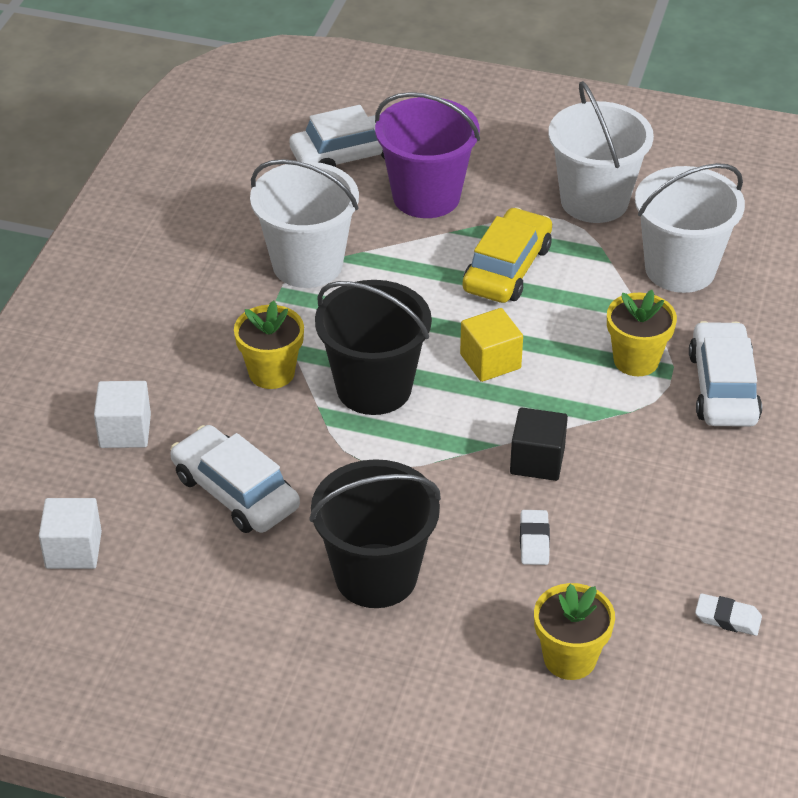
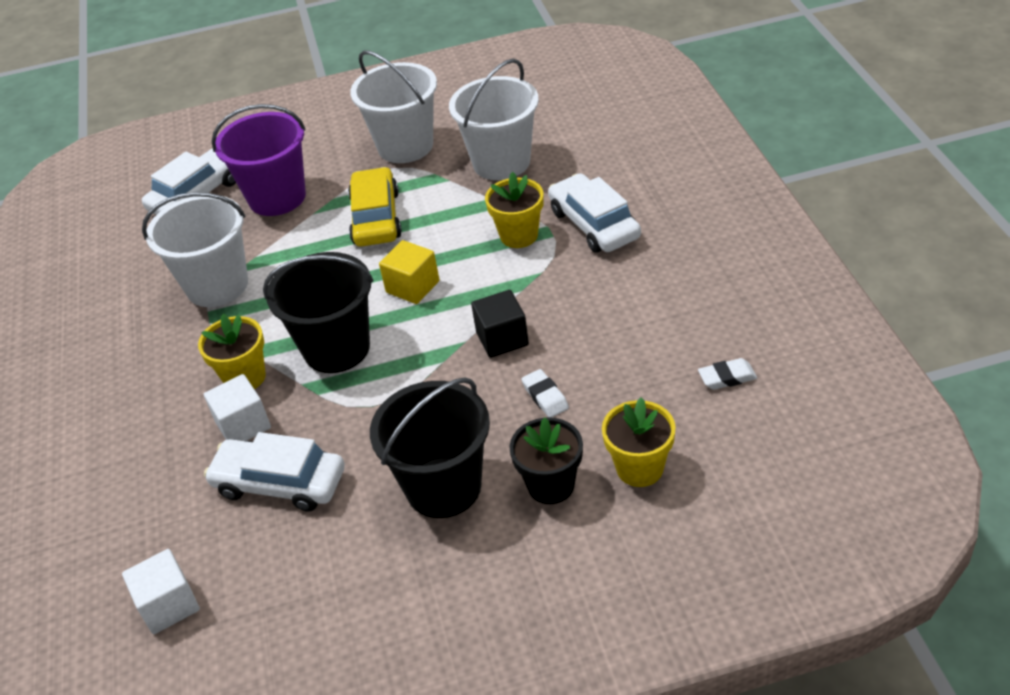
camera: 25 degrees left, 0 degrees up
white cube [94,381,151,448] -> white cube moved to [204,374,271,441]
none -> black flower pot [509,417,583,504]

